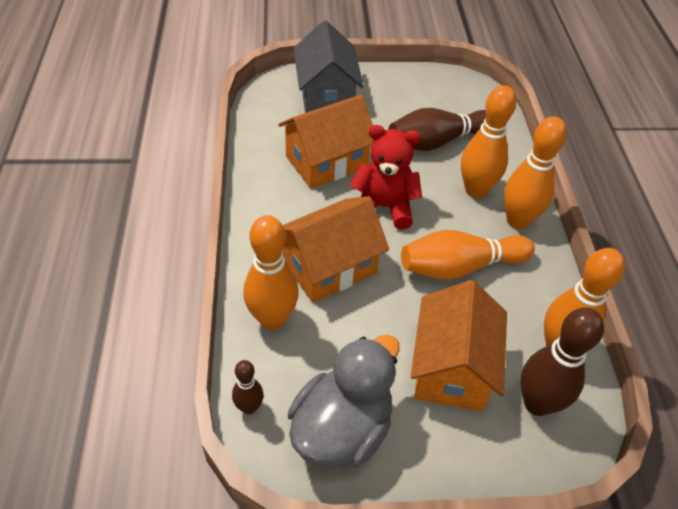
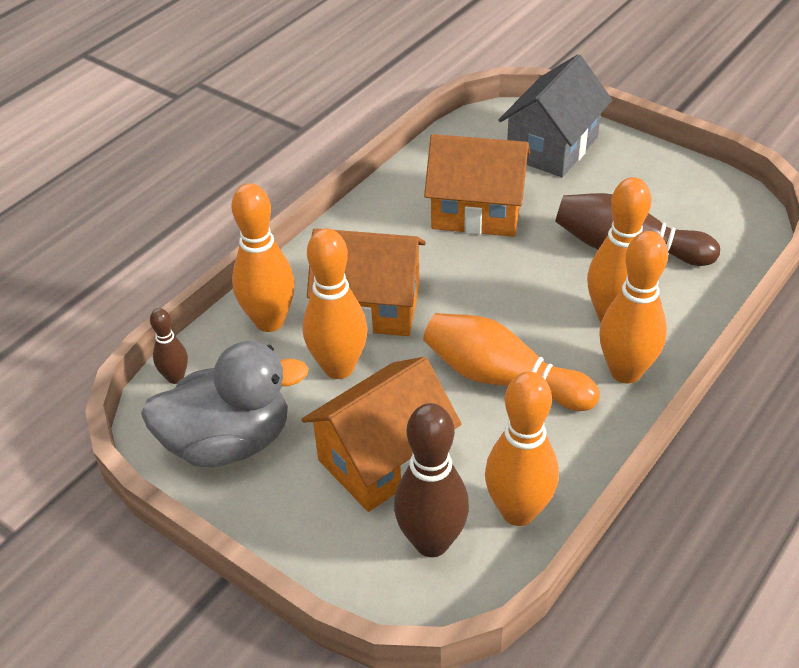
camera: 45 degrees right, 5 degrees down
red teddy bear [350,125,422,229] -> none
none -> orange bowling pin [303,228,367,379]

